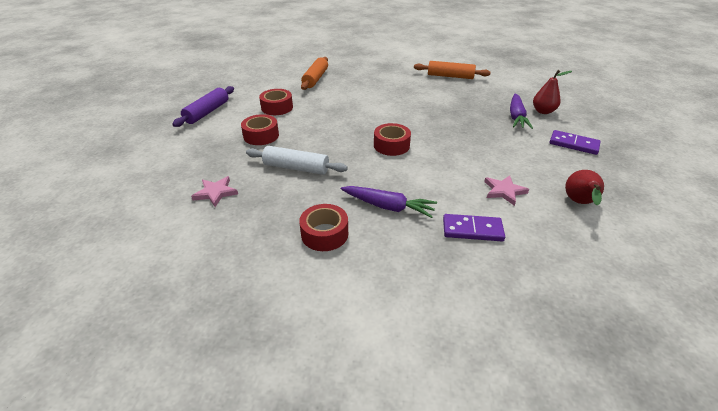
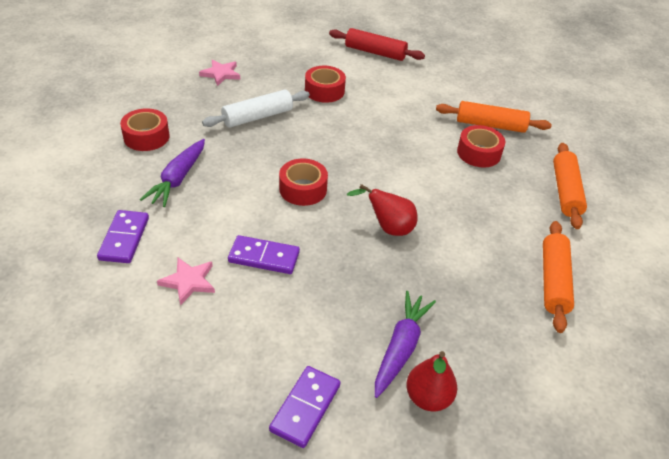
camera: 85 degrees right, 5 degrees up
purple rolling pin [172,86,234,127] -> red rolling pin [329,28,425,61]
white rolling pin [246,146,348,175] -> white rolling pin turned 45 degrees clockwise [202,90,310,128]
red tape [259,89,293,115] -> red tape moved to [457,125,505,167]
purple carrot [510,94,533,129] -> purple carrot turned 105 degrees clockwise [375,291,436,398]
red pear [565,170,604,205] -> red pear moved to [347,184,418,236]
none -> purple domino [228,235,300,274]
none -> orange rolling pin [553,143,587,229]

